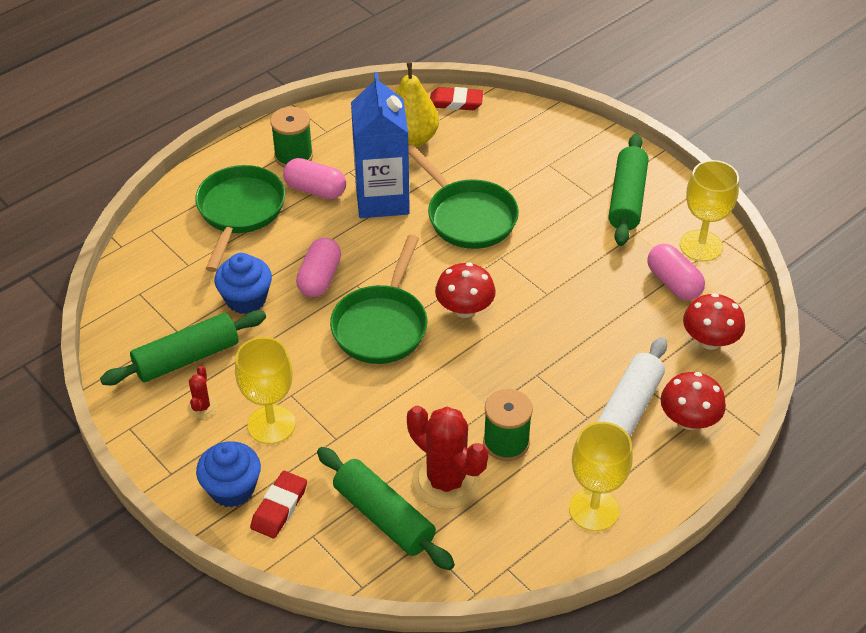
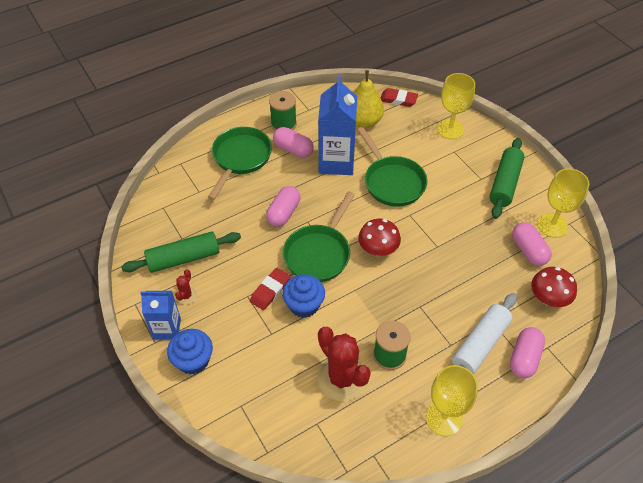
camera: 10 degrees right, 5 degrees up
blue cupcake [214,253,272,314] -> blue cupcake moved to [282,274,325,318]
yellow goblet [235,337,295,444] -> yellow goblet moved to [437,73,475,139]
red eraser [250,471,307,538] -> red eraser moved to [250,268,290,310]
green rolling pin [317,447,455,570] -> none
red mushroom [661,372,726,430] -> pink capsule [510,327,545,378]
none -> blue carton [140,291,181,340]

